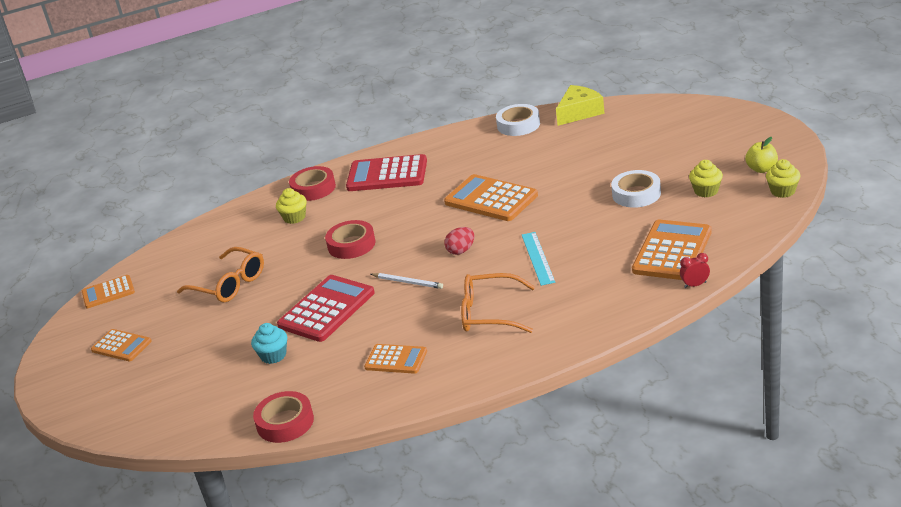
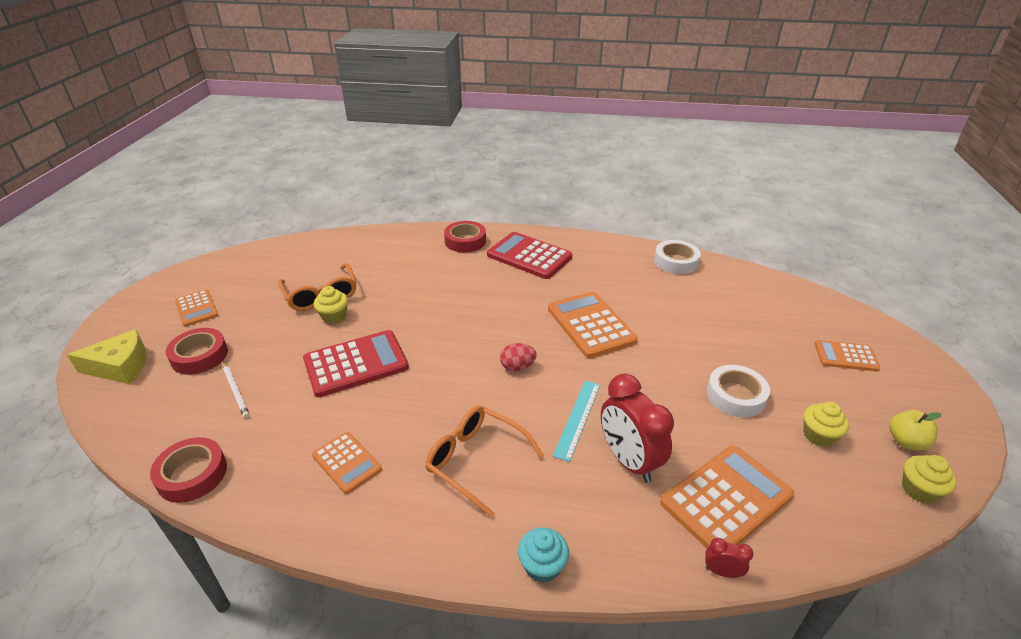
camera: 25 degrees right, 5 degrees up
orange calculator [82,275,135,308] -> orange calculator moved to [814,340,880,372]
turquoise cupcake [251,323,287,364] -> turquoise cupcake moved to [518,527,569,583]
yellow cupcake [276,188,307,224] -> yellow cupcake moved to [314,286,348,324]
red tape [325,220,375,259] -> red tape moved to [166,328,228,375]
white pencil [371,273,443,289] -> white pencil moved to [223,362,250,418]
yellow cheese [556,85,605,126] -> yellow cheese moved to [67,329,147,384]
none -> red clock [601,374,674,483]

